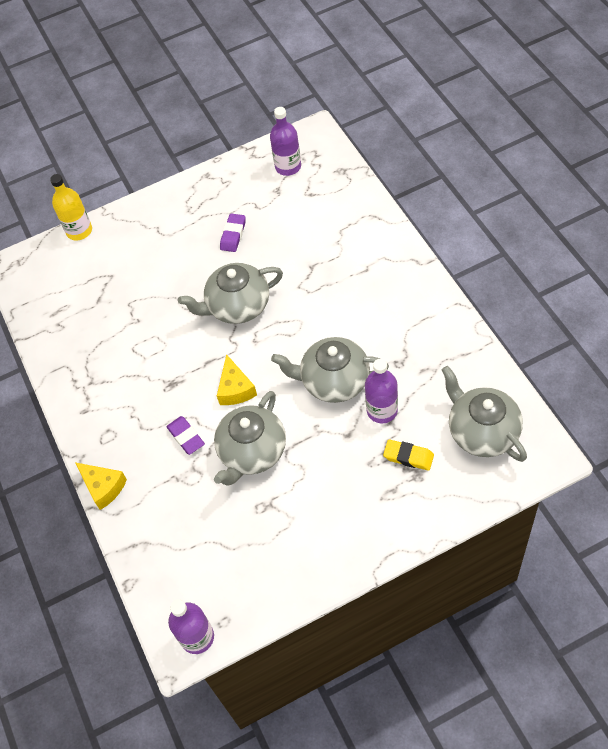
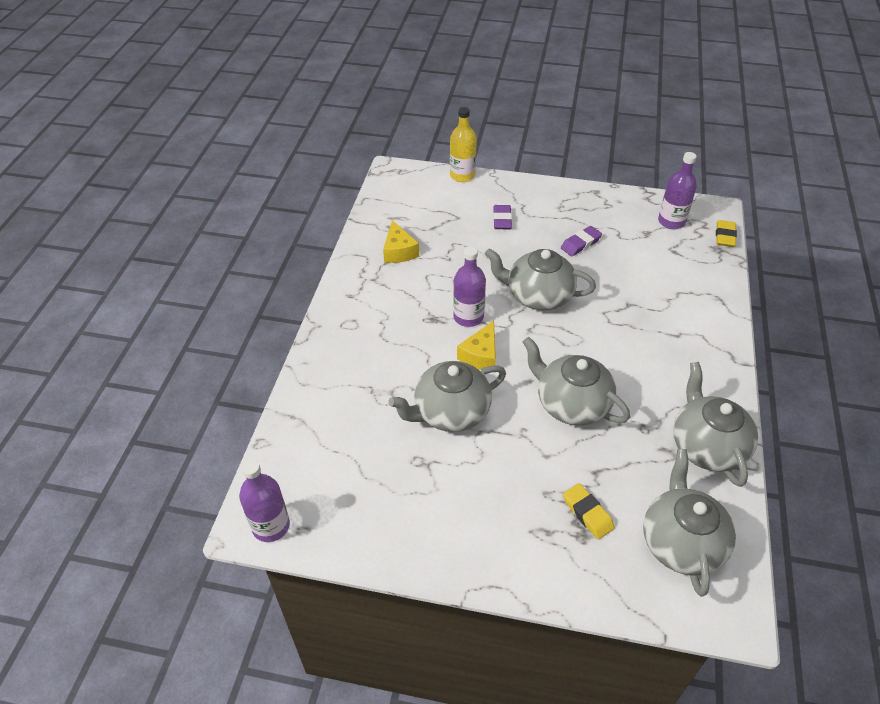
camera: 30 degrees right, 10 degrees down
yellow cheese [75,462,127,510] -> yellow cheese moved to [383,220,419,263]
purple eraser [166,416,205,455] -> purple eraser moved to [493,205,512,229]
purple bottle [365,359,398,423] -> purple bottle moved to [453,246,486,327]
none -> grey teapot [673,362,758,487]
none -> yellow eraser [716,220,737,247]

